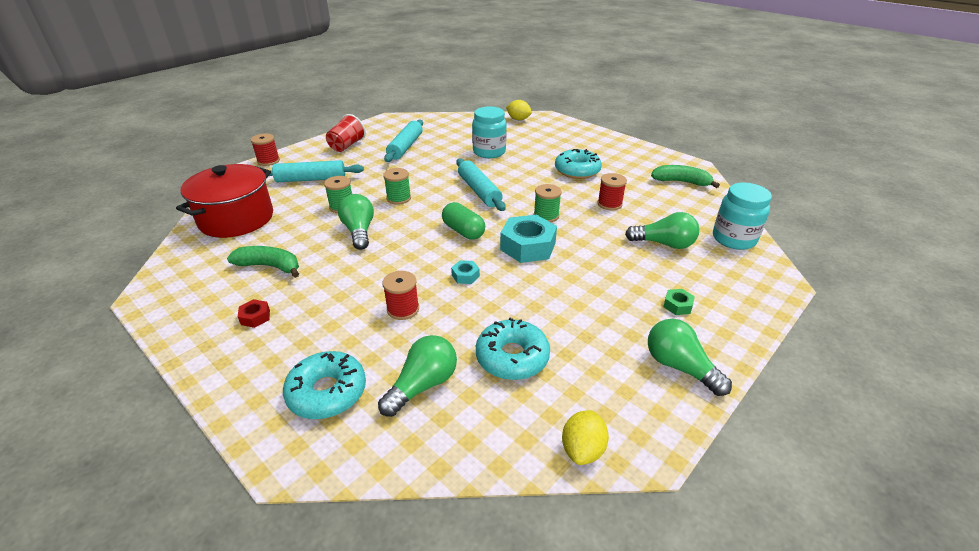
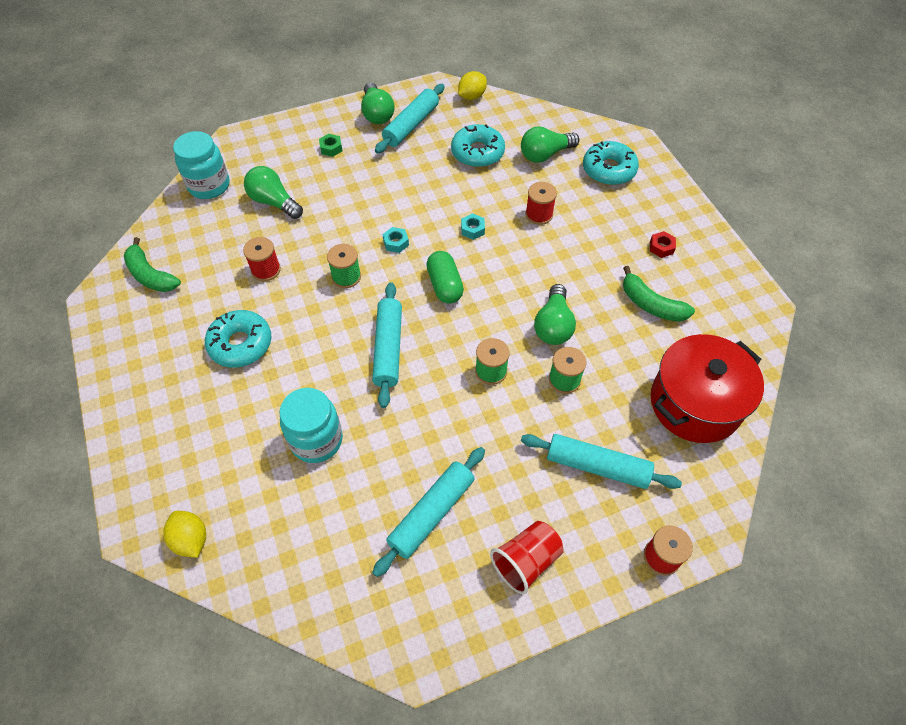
camera: 155 degrees left, 20 degrees up
turquoise nut [500,215,557,263] -> turquoise nut [383,227,409,253], size x0.46
none -> turquoise rolling pin [375,84,445,154]

